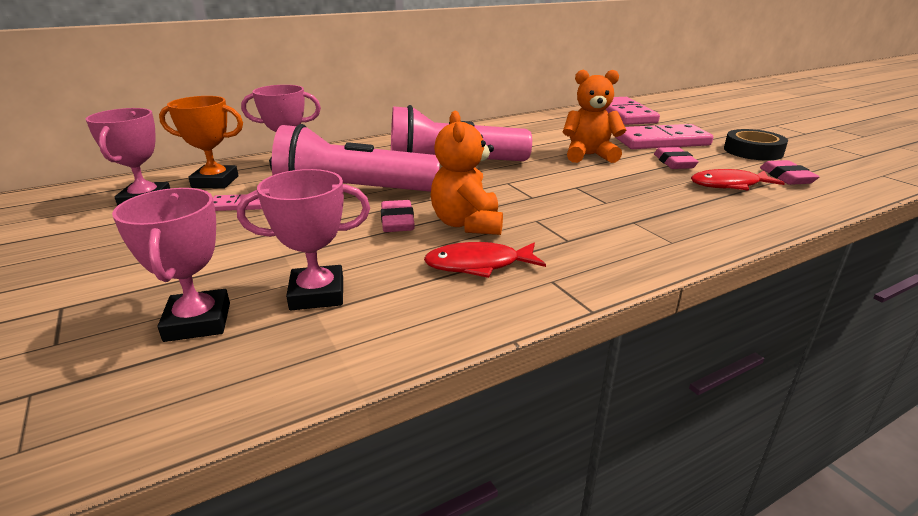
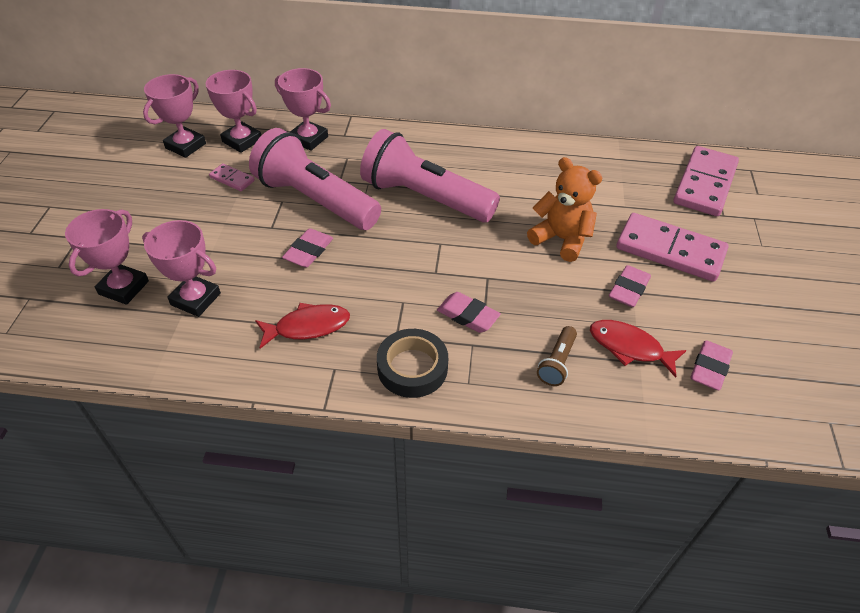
camera: 35 degrees right, 20 degrees up
orange trophy [159,96,243,189] -> pink trophy [206,70,261,153]
red fish [424,242,546,278] -> red fish turned 135 degrees clockwise [255,303,350,349]
orange teddy bear [431,111,503,235] -> none
black tape [724,129,788,161] -> black tape moved to [377,329,448,398]
none -> pink eraser [437,292,501,333]
none -> brown flashlight [537,326,577,386]

